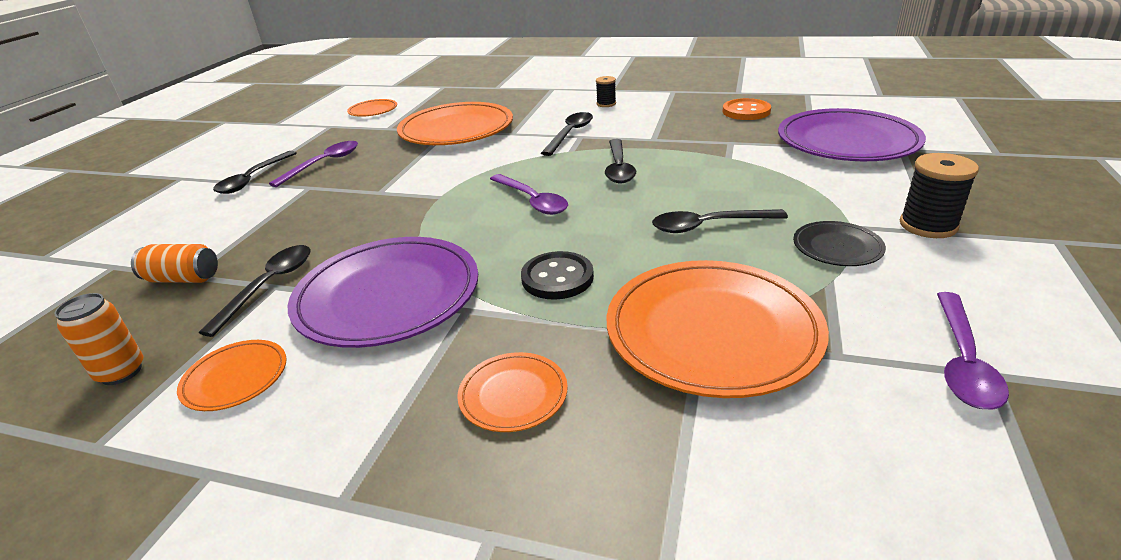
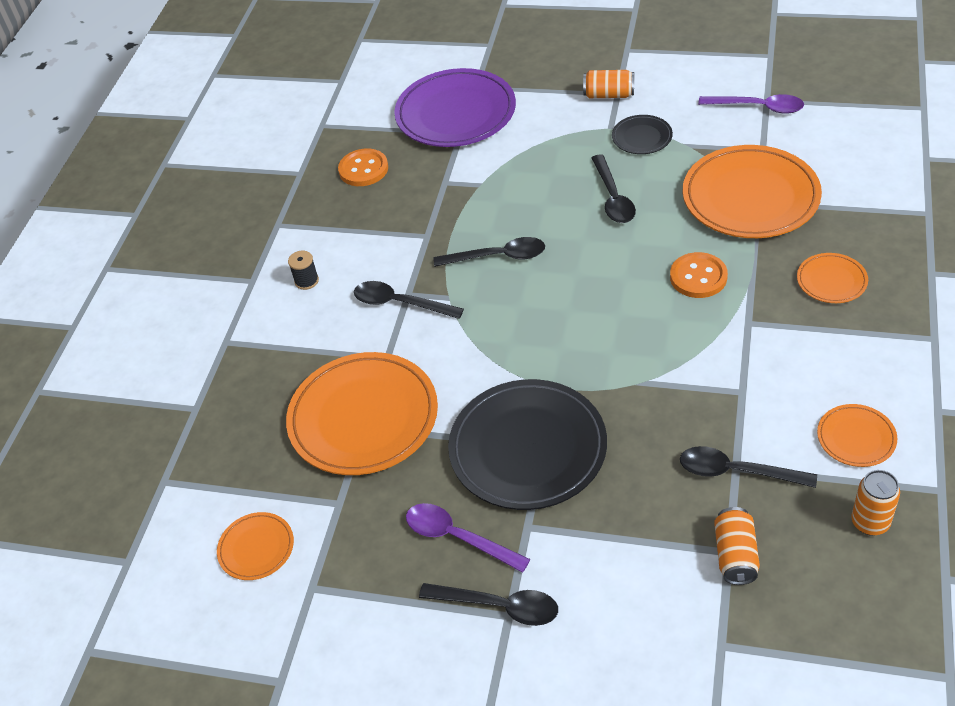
camera: 90 degrees left, 15 degrees up
purple plate [288,237,478,348] -> none
purple spoon [490,174,568,215] -> none
black button [521,251,594,300] -> orange button [670,252,728,298]
black spool [900,153,979,238] -> orange can [583,70,634,98]
none -> black plate [448,379,607,510]

